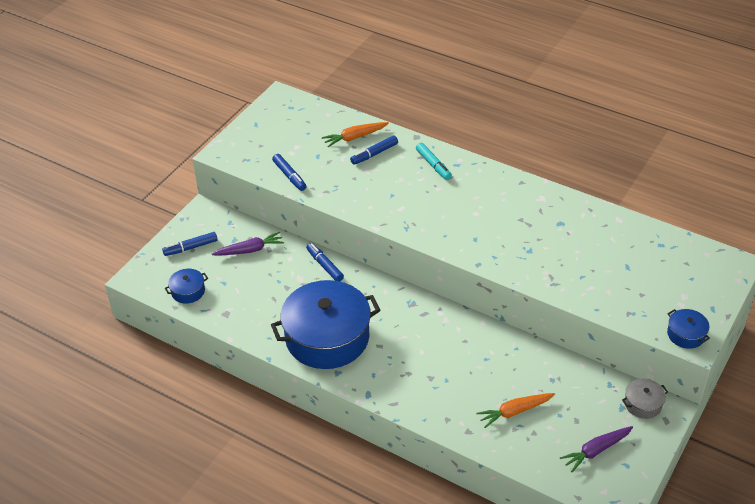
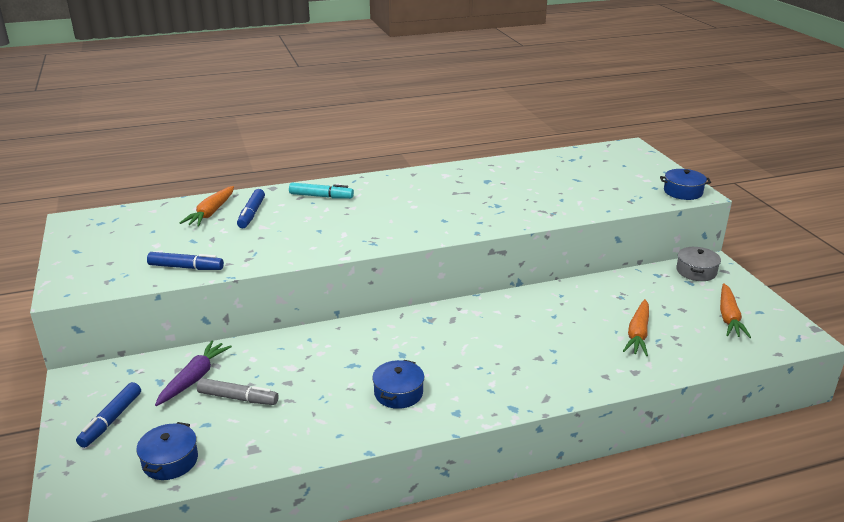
camera: 50 degrees left, 15 degrees down
blue pot [271,280,380,369] -> blue pot [372,360,424,409], size x0.42
blue marker [306,243,344,281] -> none
purple carrot [560,426,633,473] -> orange carrot [720,283,751,338]
none -> grey marker [197,378,279,405]

